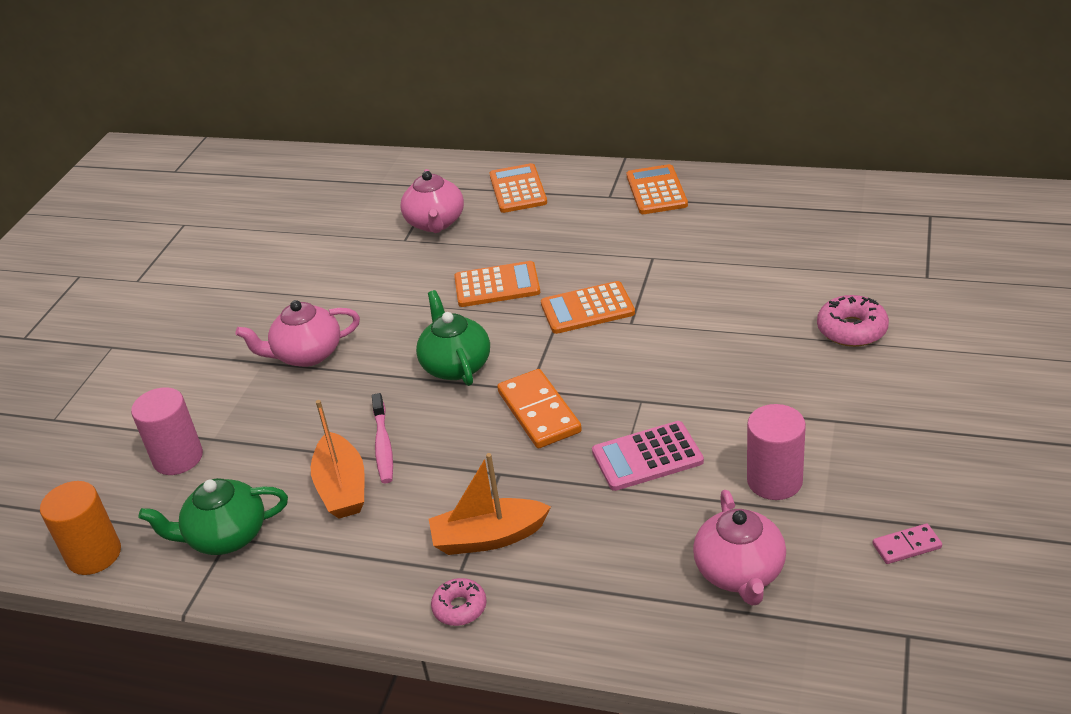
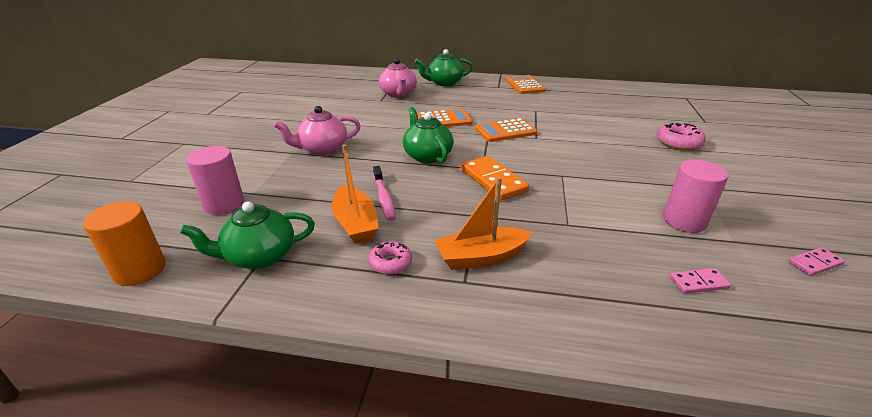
camera: 10 degrees left, 5 degrees down
pink donut [431,578,487,626] -> pink donut moved to [368,241,412,274]
orange calculator [489,163,547,213] -> green teapot [415,49,473,86]
pink calculator [592,421,704,491] -> none
pink teapot [693,490,786,606] -> pink domino [670,268,731,294]

